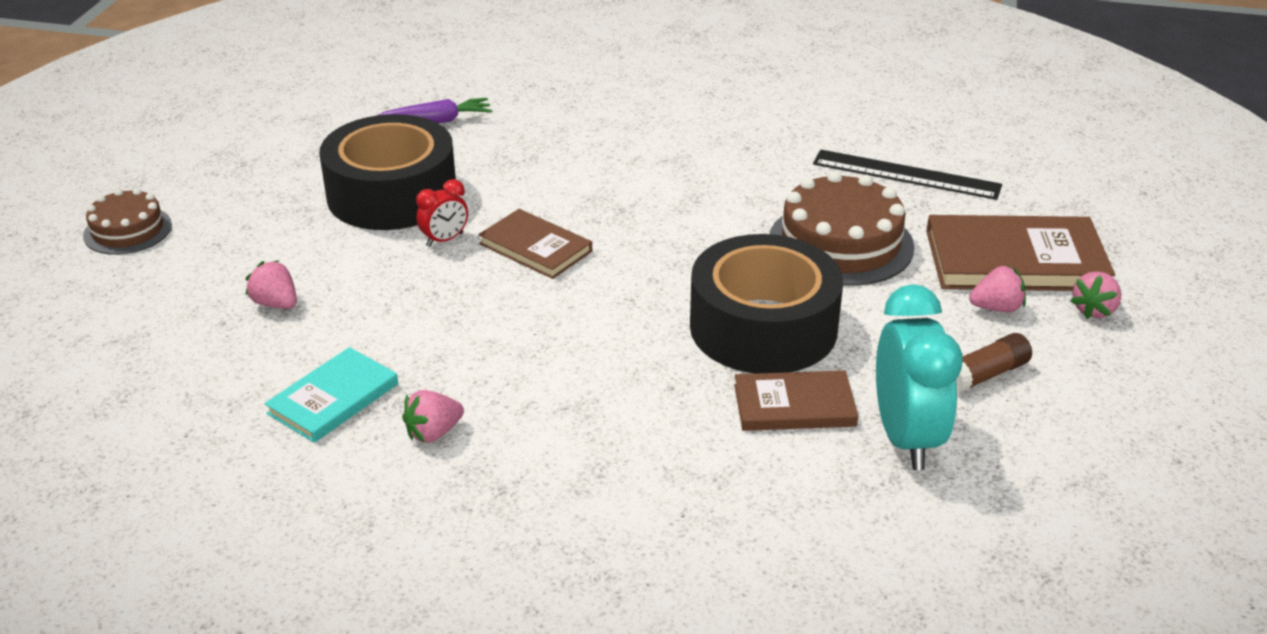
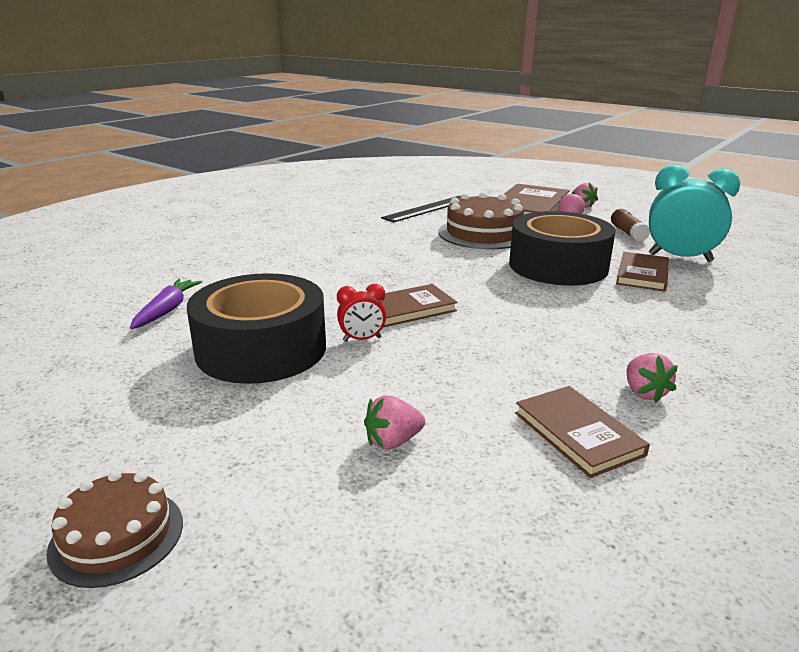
camera: 65 degrees left, 10 degrees down
turquoise book [264,347,398,443] -> brown book [515,386,650,478]
red clock [416,179,468,247] -> red clock turned 90 degrees clockwise [337,284,386,342]

